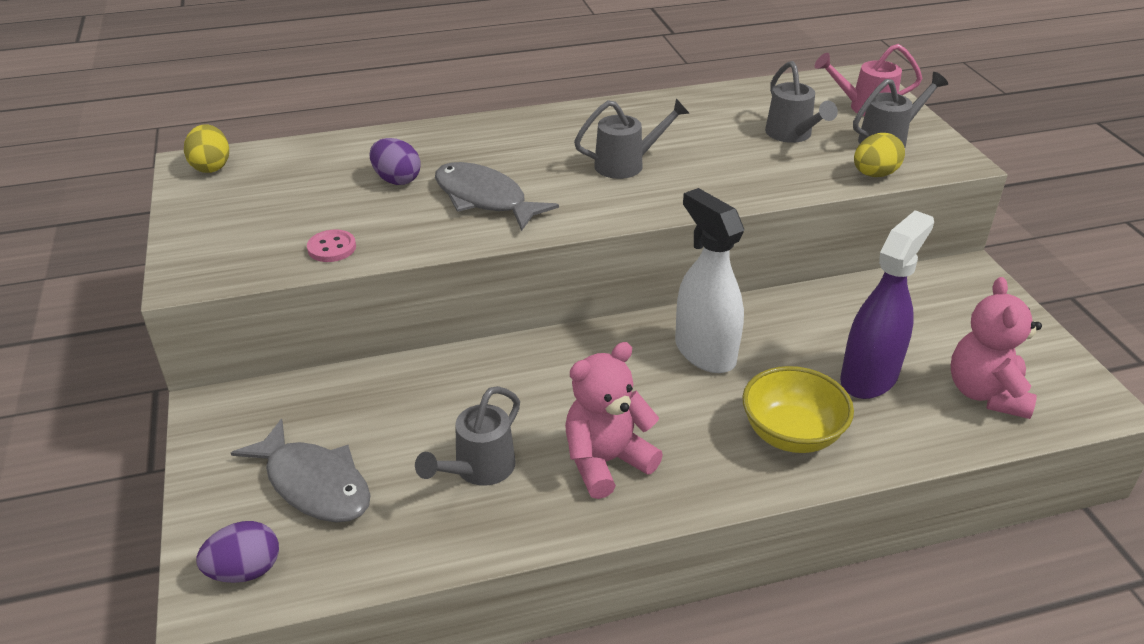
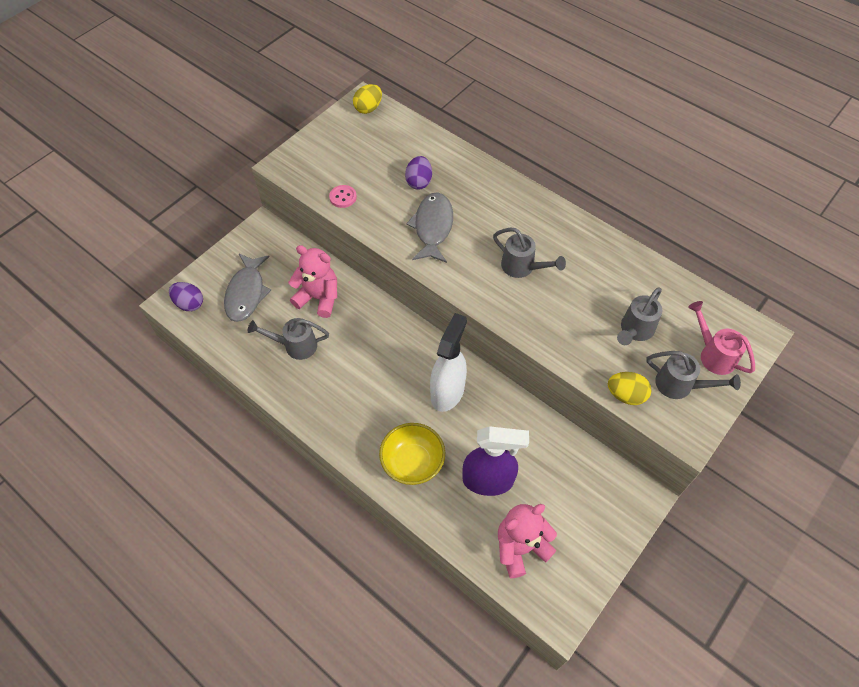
camera: 55 degrees right, 20 degrees up
pink teddy bear [565,342,663,499] -> pink teddy bear moved to [288,245,337,318]

